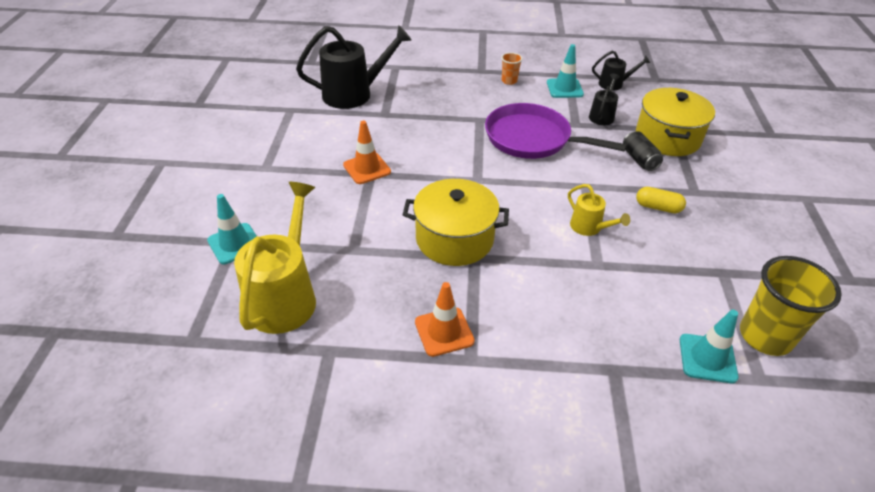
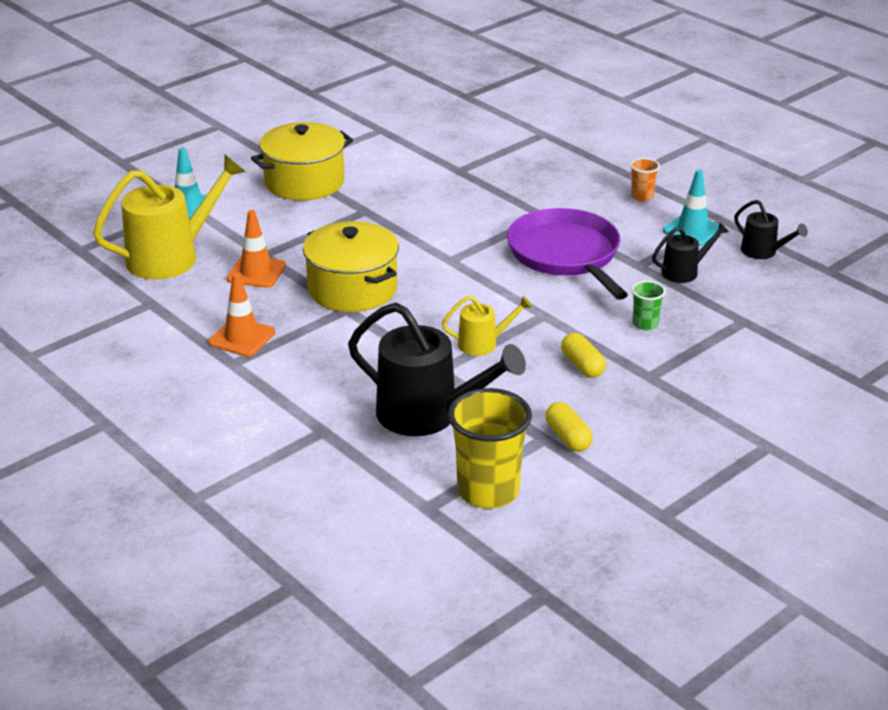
camera: 45 degrees right, 10 degrees down
black watering can [296,25,412,109] -> black watering can moved to [348,303,526,436]
orange traffic cone [343,121,391,184] -> orange traffic cone moved to [227,210,286,288]
yellow watering can [568,184,630,236] -> yellow watering can turned 105 degrees counterclockwise [442,296,532,356]
black can [623,131,663,171] -> green cup [632,281,666,330]
yellow pot [636,88,715,156] -> yellow pot moved to [251,122,353,201]
turquoise traffic cone [680,310,739,383] -> none
none -> yellow capsule [545,402,593,452]

